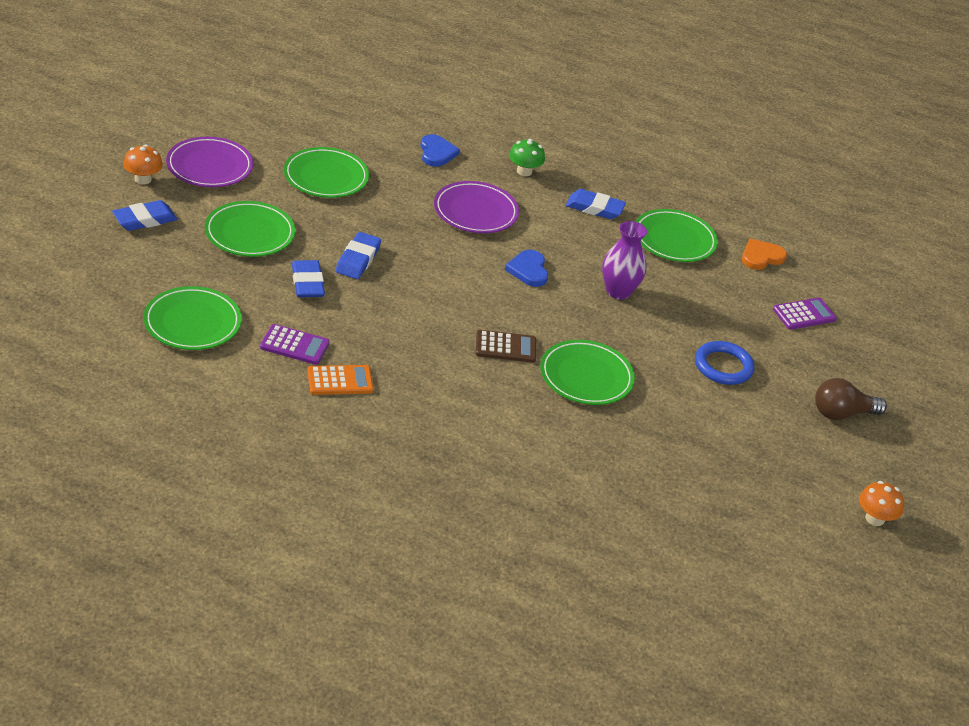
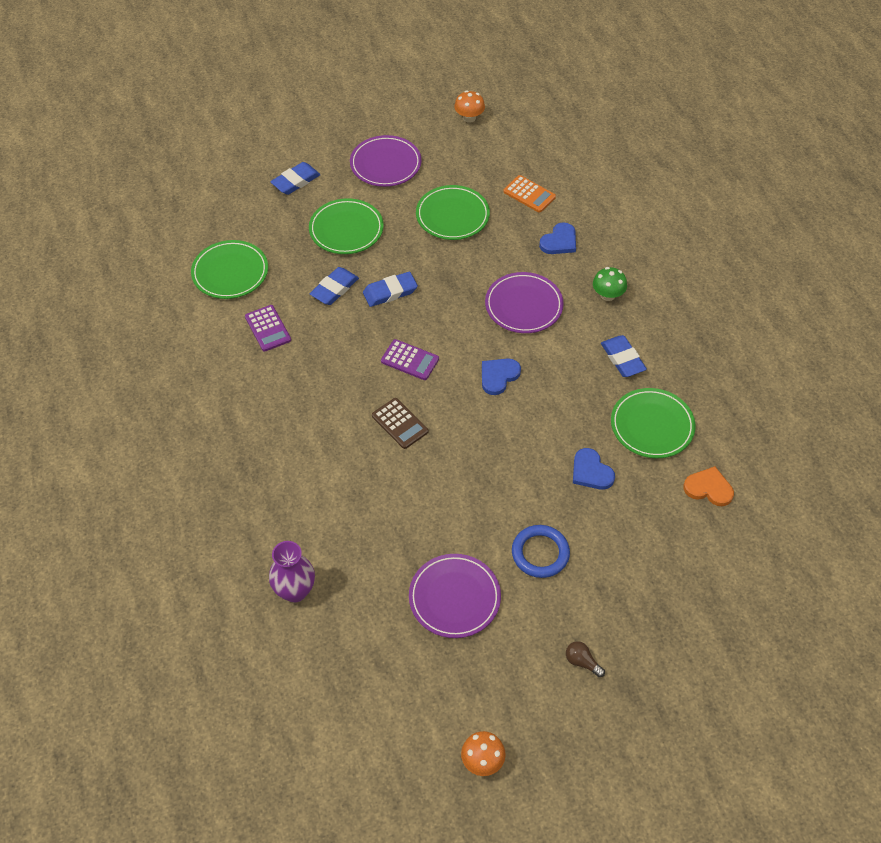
camera: 55 degrees right, 15 degrees up
blue eraser [112,200,178,231] -> blue eraser turned 60 degrees counterclockwise [270,162,321,195]
orange mushroom [123,145,163,185] -> orange mushroom moved to [454,90,485,123]
orange calculator [307,365,374,395] -> orange calculator moved to [503,175,556,213]
green plate [540,340,635,405] -> none
purple vase [602,221,647,300] -> purple vase moved to [269,541,315,603]
purple calculator [773,297,837,330] -> purple calculator moved to [381,339,439,380]
brown light bulb [815,378,887,420] -> brown light bulb [566,641,605,677], size x0.57
none -> purple plate [409,554,501,638]
none -> blue heart [573,448,615,490]

